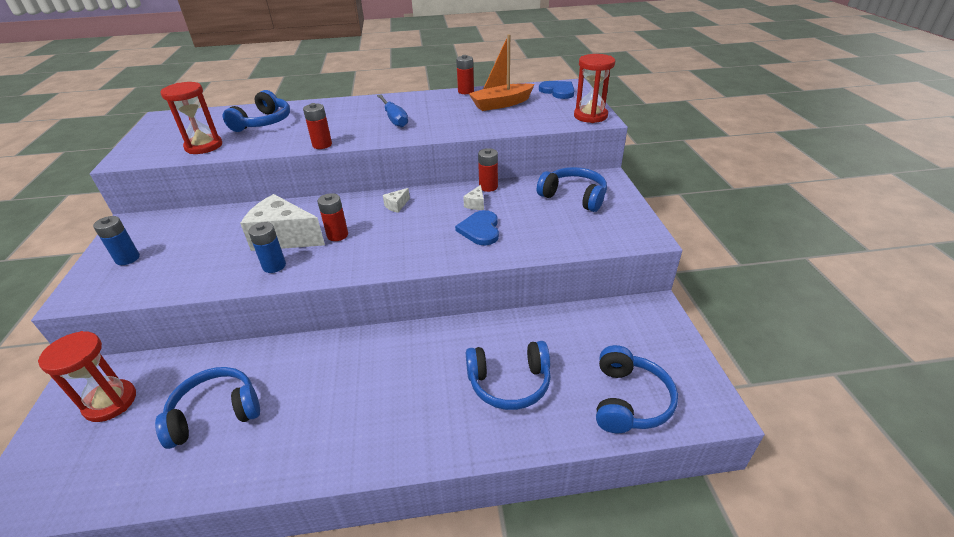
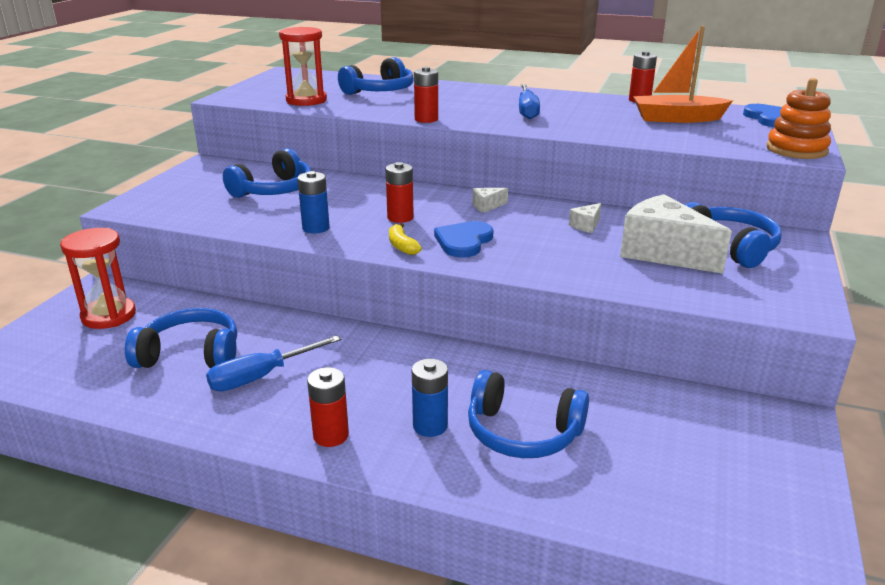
camera: 25 degrees right, 10 degrees down
blue battery [93,216,140,265] -> blue battery moved to [412,359,448,437]
white cheese [240,194,325,251] -> white cheese moved to [620,194,732,274]
blue heart [455,210,499,245] -> blue heart moved to [434,221,494,258]
red battery [478,148,498,192] -> red battery moved to [307,367,349,447]
red hourglass [574,54,615,123] -> orange stacking toy [766,78,831,159]
blue headphones [596,345,678,433] -> blue headphones moved to [223,148,311,198]
none -> blue screwdriver [206,335,341,391]
none -> yellow banana [389,223,422,255]

